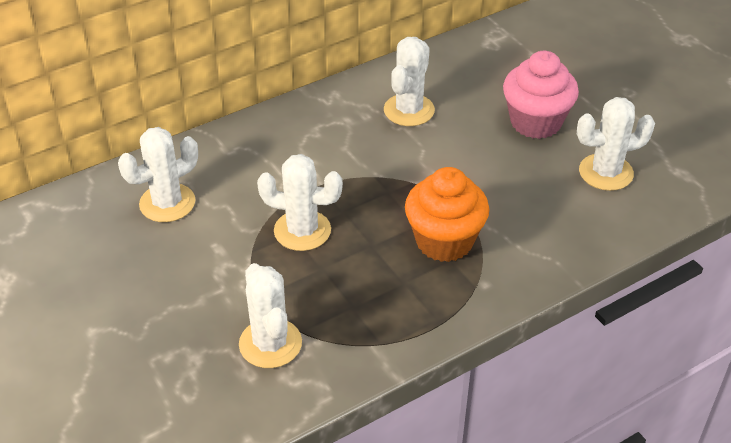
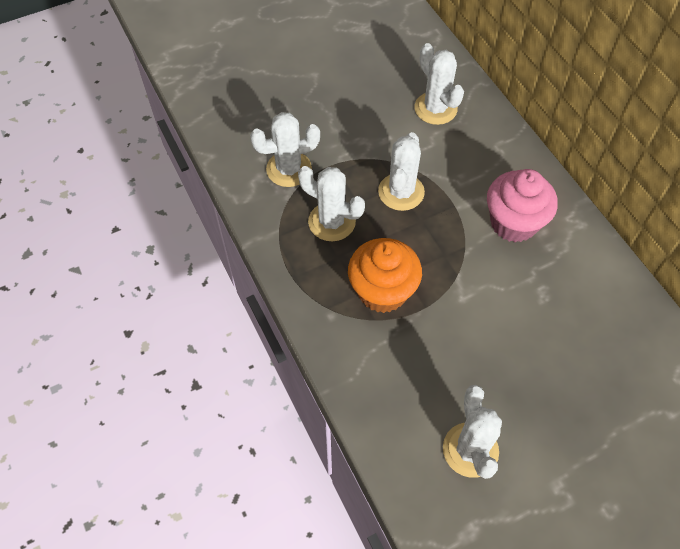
camera: 95 degrees right, 15 degrees up
white cactus [384,37,435,126] -> white cactus moved to [298,166,365,241]
pink cupcake [503,51,579,139] -> pink cupcake moved to [487,169,558,242]

